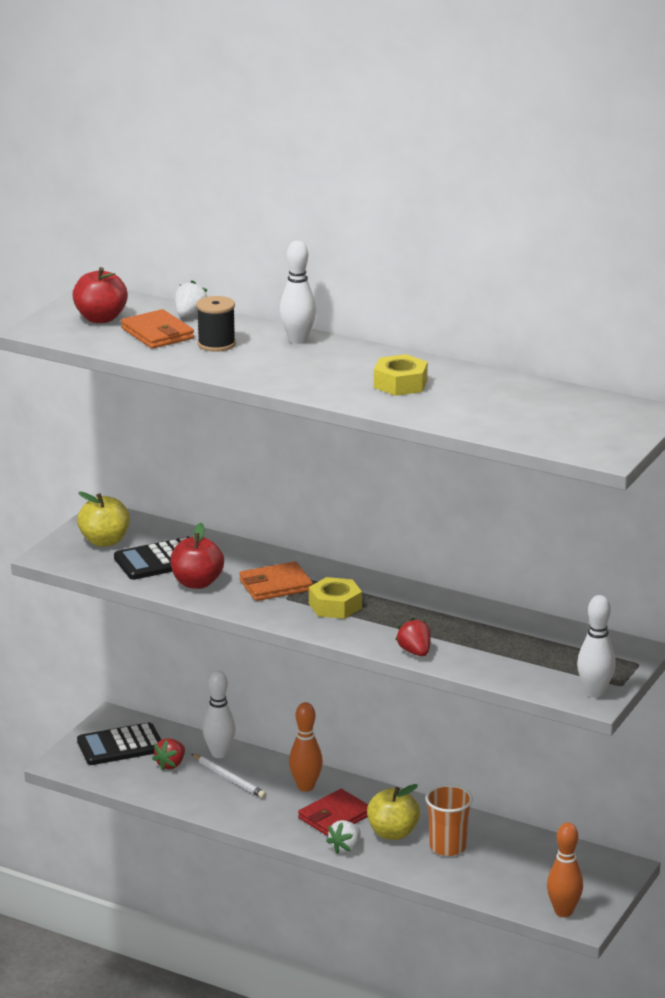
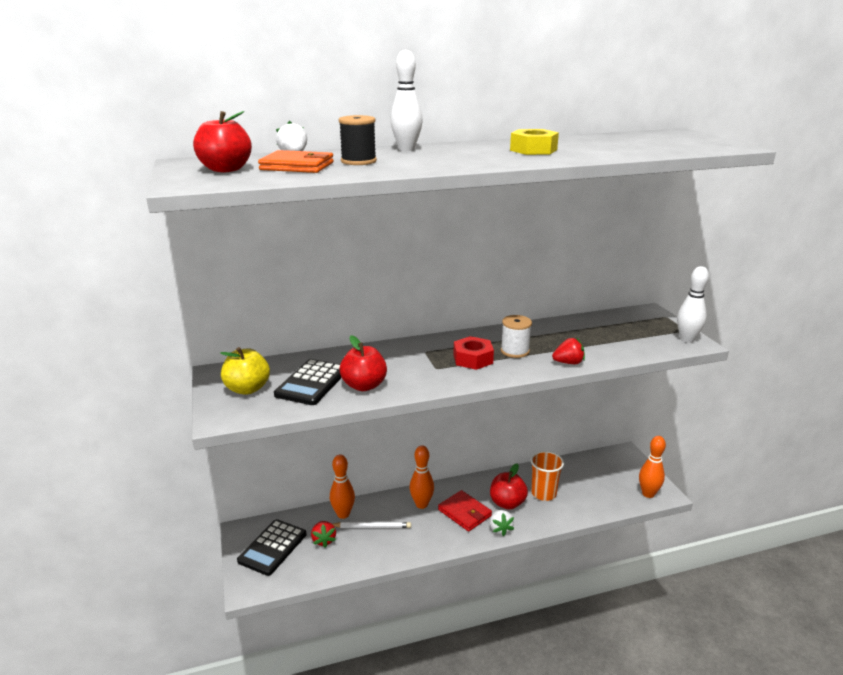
camera: 45 degrees left, 0 degrees up
white bowling pin [203,671,236,758] -> orange bowling pin [330,455,355,519]
orange wallet [239,561,313,601] -> none
red wallet [298,789,368,836] -> red wallet turned 45 degrees counterclockwise [438,490,492,532]
yellow nut [309,577,362,619] -> red nut [453,336,494,370]
yellow apple [367,784,420,840] -> red apple [490,463,528,510]
red strawberry [395,618,431,656] -> red strawberry turned 150 degrees clockwise [552,337,585,364]
none -> white spool [501,315,532,358]

